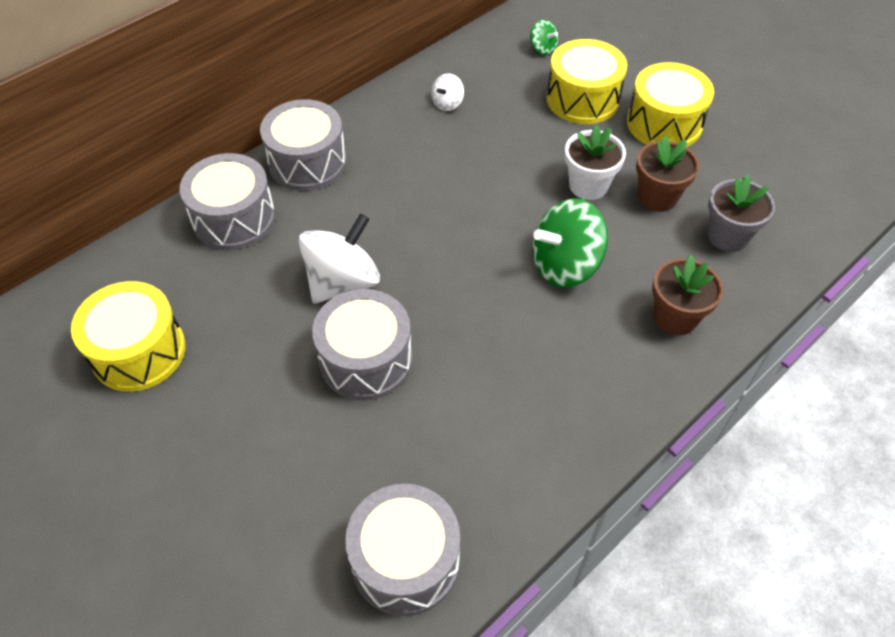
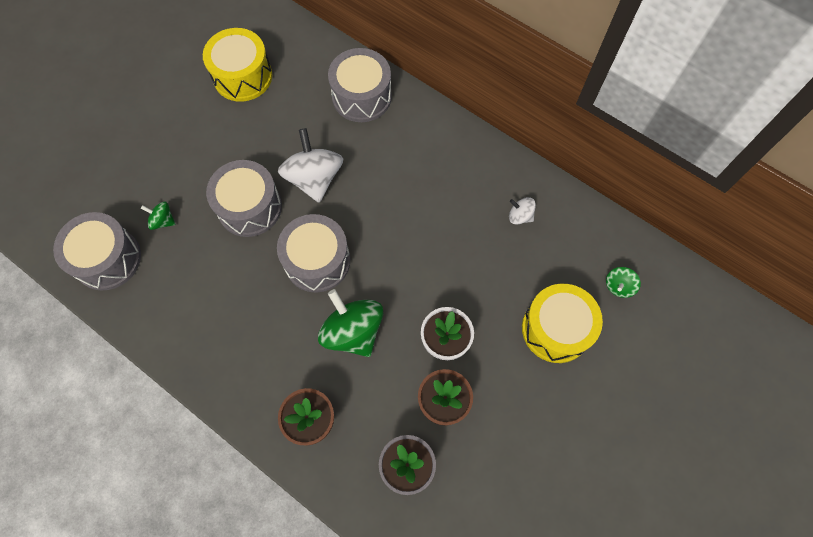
camera: 80 degrees right, 15 degrees up
grey drum [260,99,347,191] -> grey drum moved to [277,214,350,293]
white spinning top [298,213,380,304] -> white spinning top turned 135 degrees counterclockwise [278,128,343,203]
yellow drum [627,62,714,147] -> none
none -> green spinning top [141,201,175,230]

